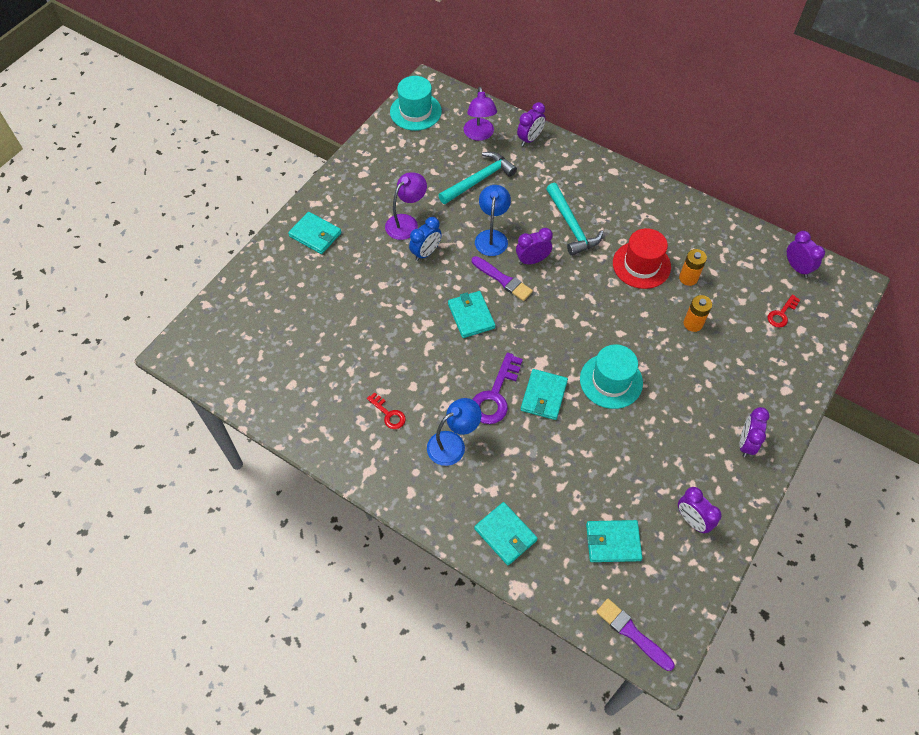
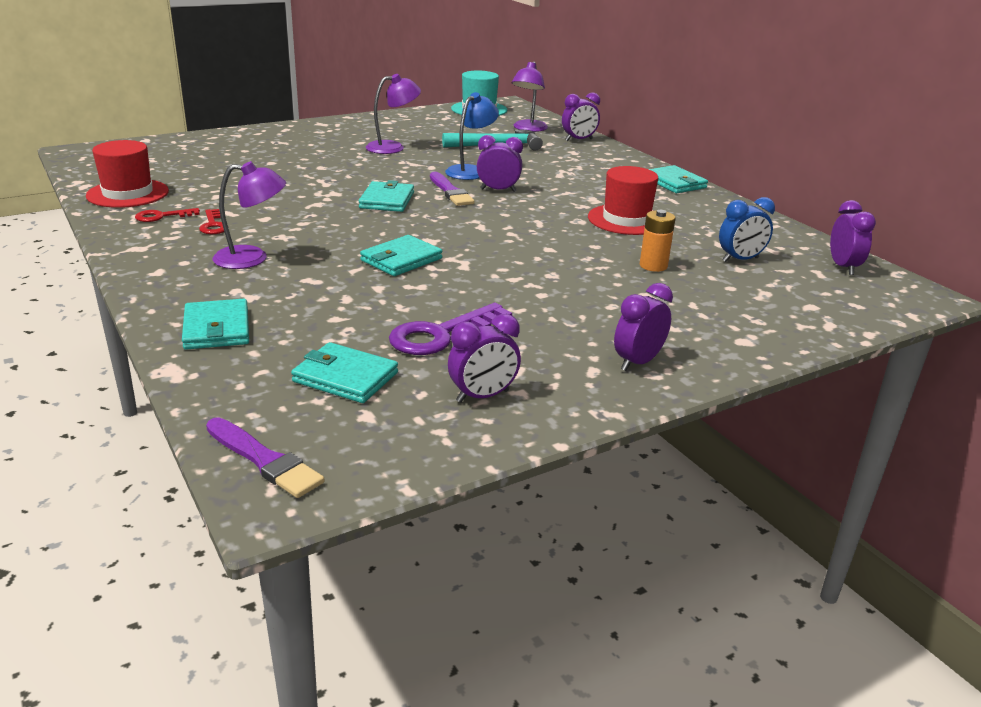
camera: 25 degrees right, 30 degrees down
turquoise wallet [288,212,342,254] -> turquoise wallet moved to [649,165,708,193]
blue clock [409,217,442,261] -> blue clock moved to [719,197,775,262]
blue lamp [427,398,481,466] -> purple lamp [213,161,286,269]
purple key [472,353,523,424] -> purple key moved to [389,303,512,355]
turquoise hammer [546,183,603,256] -> none
turquoise hat [580,344,643,409] -> none
purple brush [596,599,674,671] -> purple brush turned 150 degrees clockwise [206,417,325,498]
purple clock [678,487,722,533] -> purple clock turned 105 degrees counterclockwise [448,314,521,403]
orange battery [679,249,707,286] -> none
red key [767,295,800,328] -> red key moved to [135,208,200,222]
none -> red hat [86,140,169,208]

